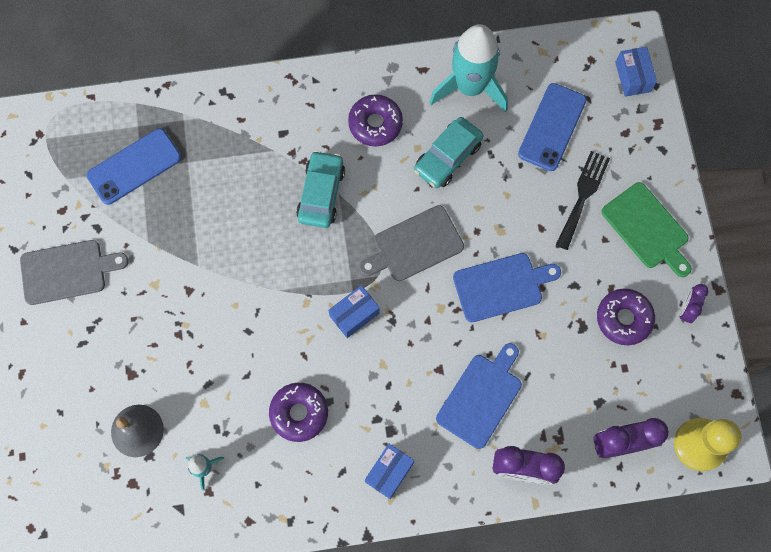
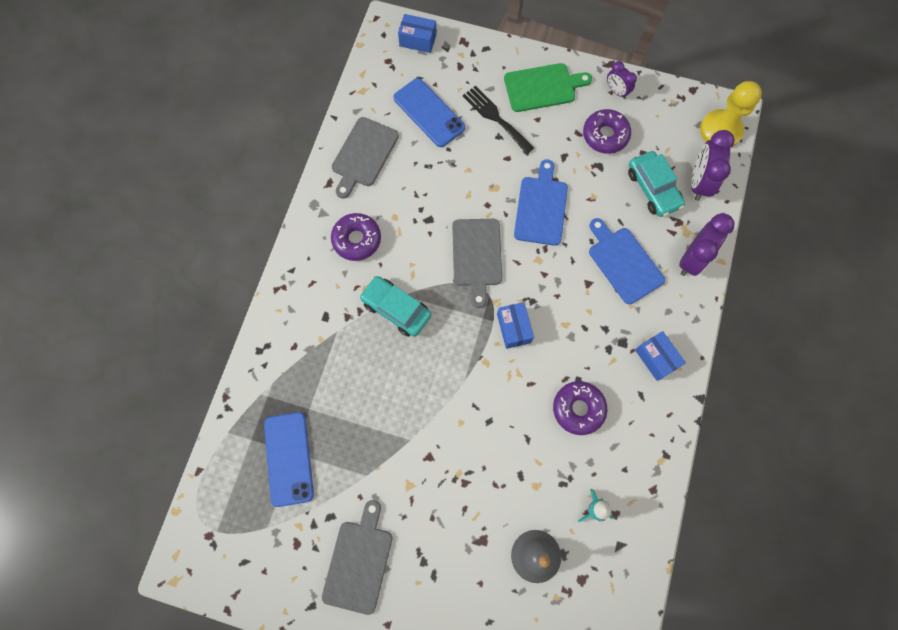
camera: 65 degrees left, 0 degrees up
turquoise car [414,117,484,188] -> turquoise car moved to [628,151,685,217]
turquoise rocket [430,24,508,112] -> grey cutting board [332,117,399,199]

